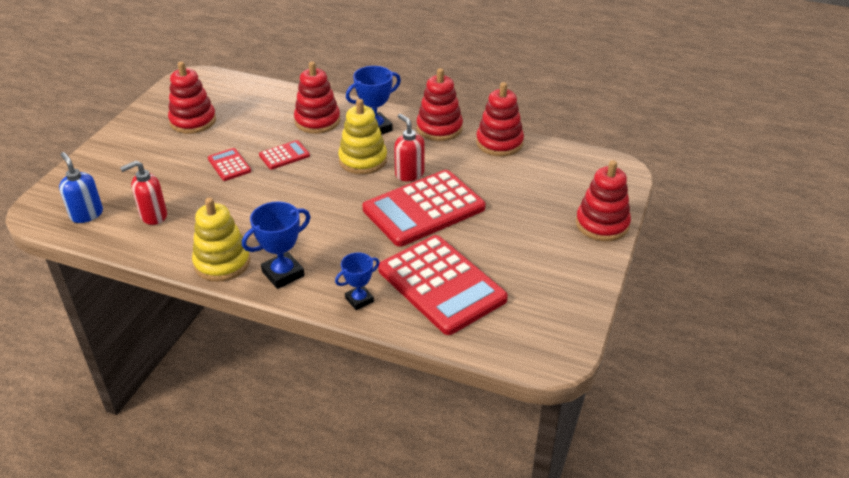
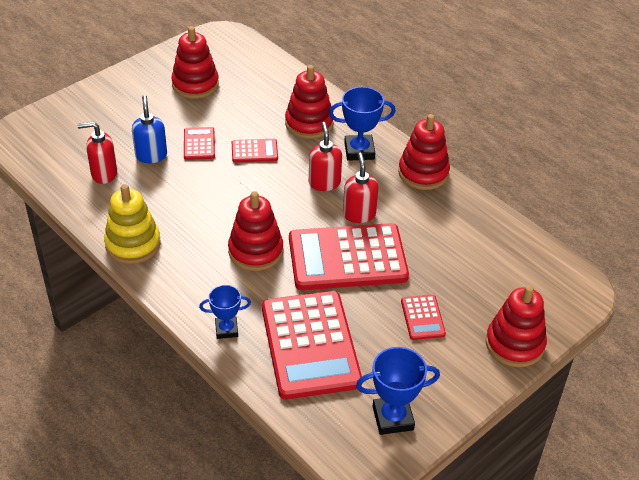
camera: 25 degrees right, 5 degrees up
blue soap dispenser [59,152,103,223] -> blue soap dispenser moved to [132,95,167,163]
blue trophy [242,201,311,289] -> blue trophy moved to [356,347,440,435]
yellow stacking toy [338,99,387,174] -> red soap dispenser [309,122,342,191]
red stacking toy [476,82,524,156] -> red stacking toy moved to [228,191,283,271]
none -> red calculator [401,295,446,340]

